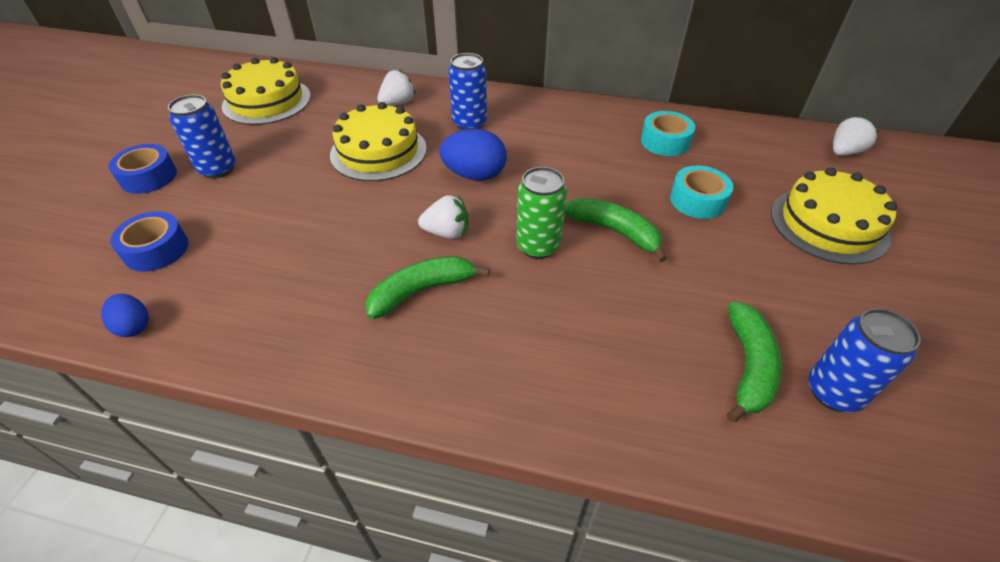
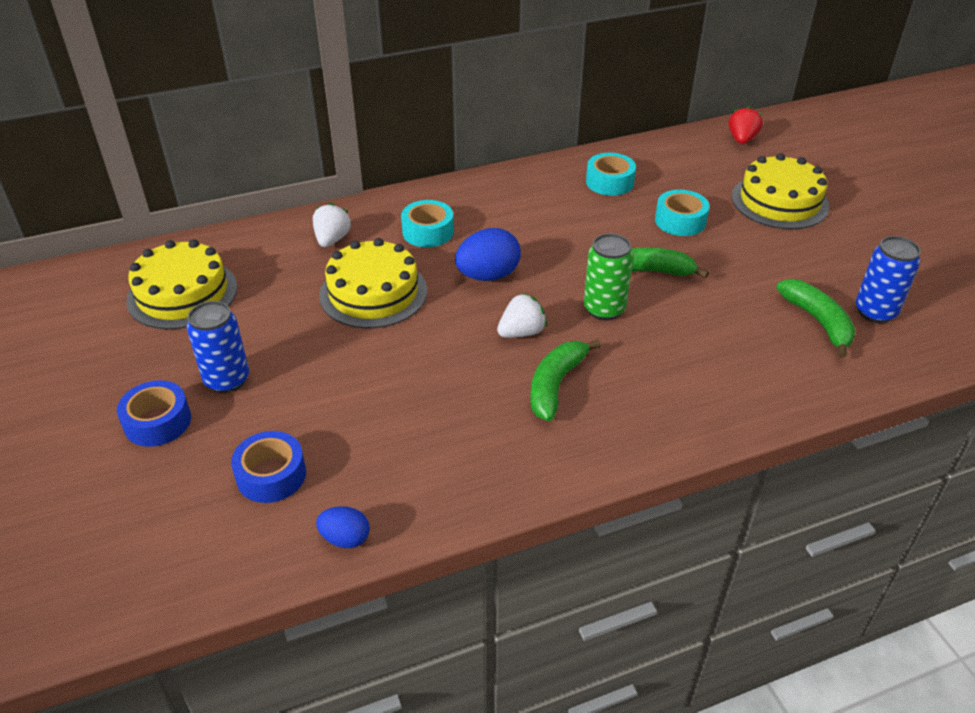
camera: 35 degrees left, 5 degrees down
blue can [448,53,487,130] -> turquoise tape [401,200,454,247]
white strawberry [833,117,879,155] -> red strawberry [729,106,763,144]

